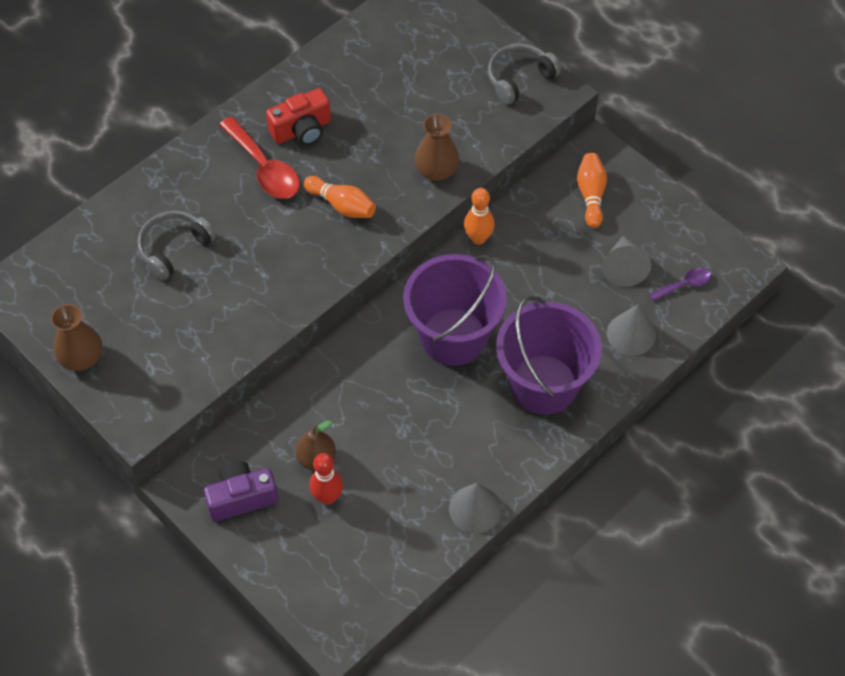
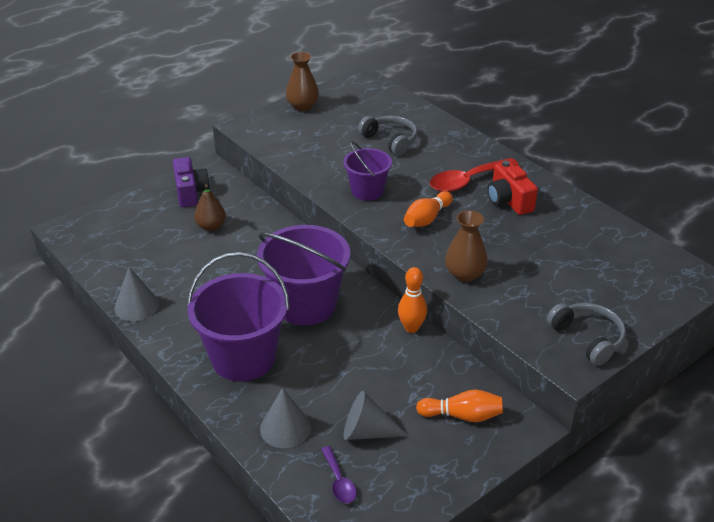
camera: 95 degrees right, 20 degrees down
red bowling pin [309,453,343,505] -> none
none -> purple bucket [343,141,392,201]

